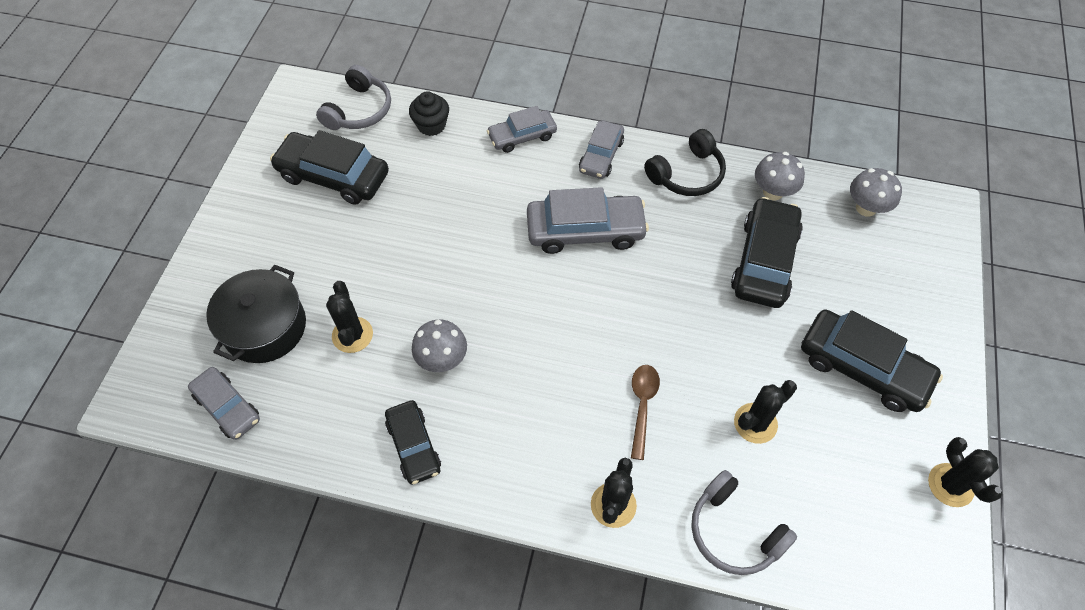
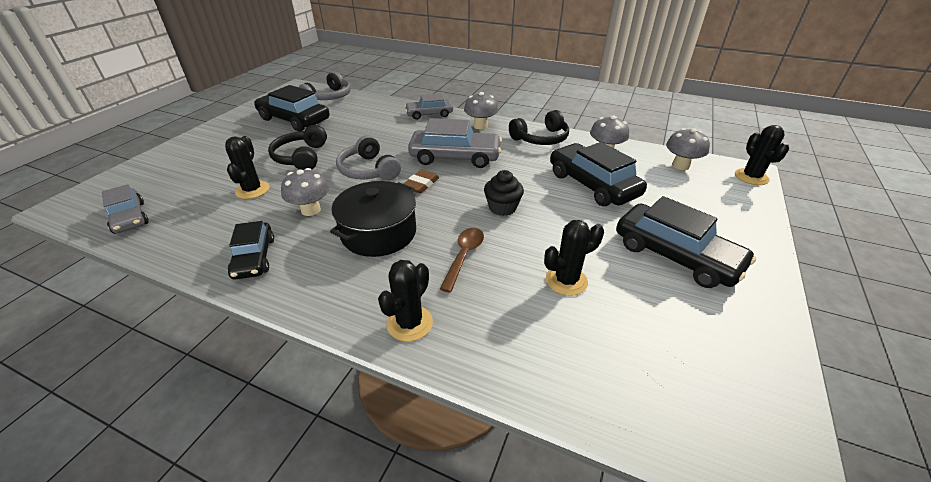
camera: 10 degrees right, 20 degrees down
black pot [206,265,306,363] -> black pot moved to [330,181,416,257]
black cupcake [409,91,449,136] -> black cupcake moved to [484,170,524,216]
grey car [579,121,624,179] -> grey mushroom [464,92,498,129]
grey headphones [691,470,797,575] -> grey headphones moved to [336,135,401,180]
black car [731,197,803,308] -> black car turned 60 degrees counterclockwise [550,142,647,206]
black cactus [928,437,1003,507] -> black cactus moved to [735,125,789,185]
none -> black headphones [268,125,327,170]
none -> brown eraser [404,170,439,194]

